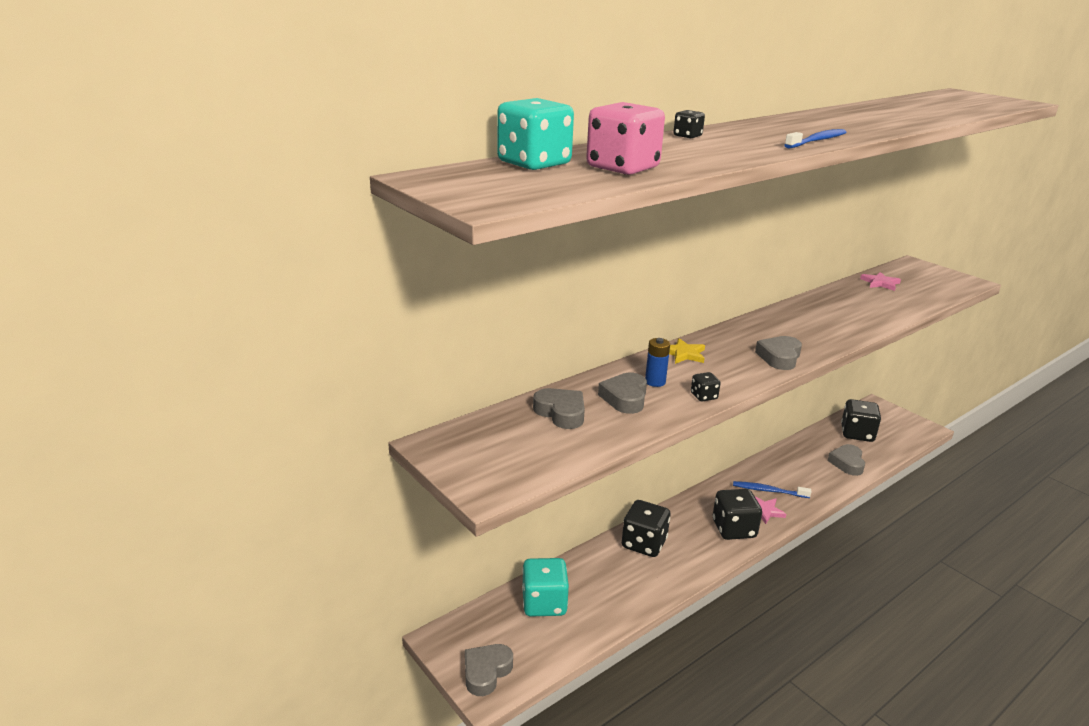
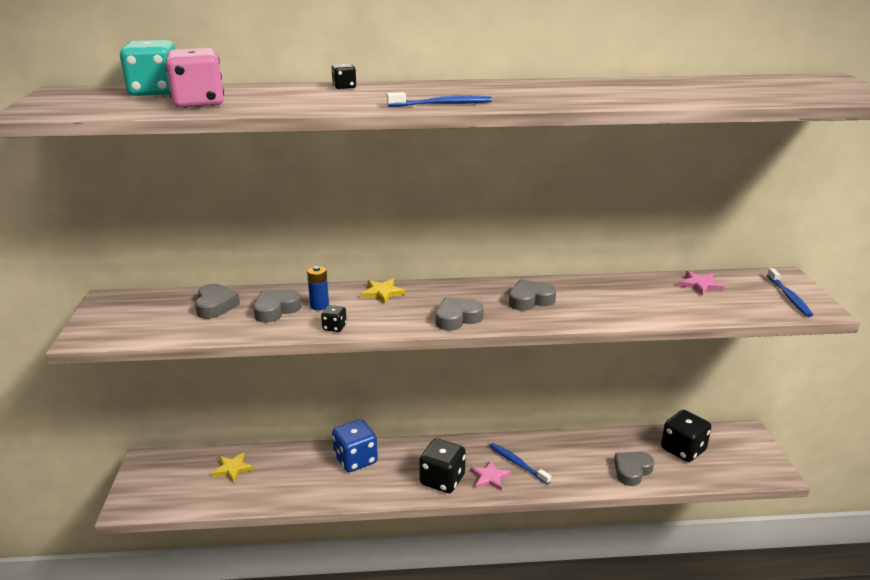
camera: 35 degrees right, 0 degrees up
grey heart [465,644,513,696] -> grey heart moved to [509,279,556,311]
turquoise dice [522,558,569,617] -> yellow star [211,453,254,483]
black dice [622,500,670,557] -> blue dice [332,419,378,472]
none -> blue toothbrush [767,268,813,317]

